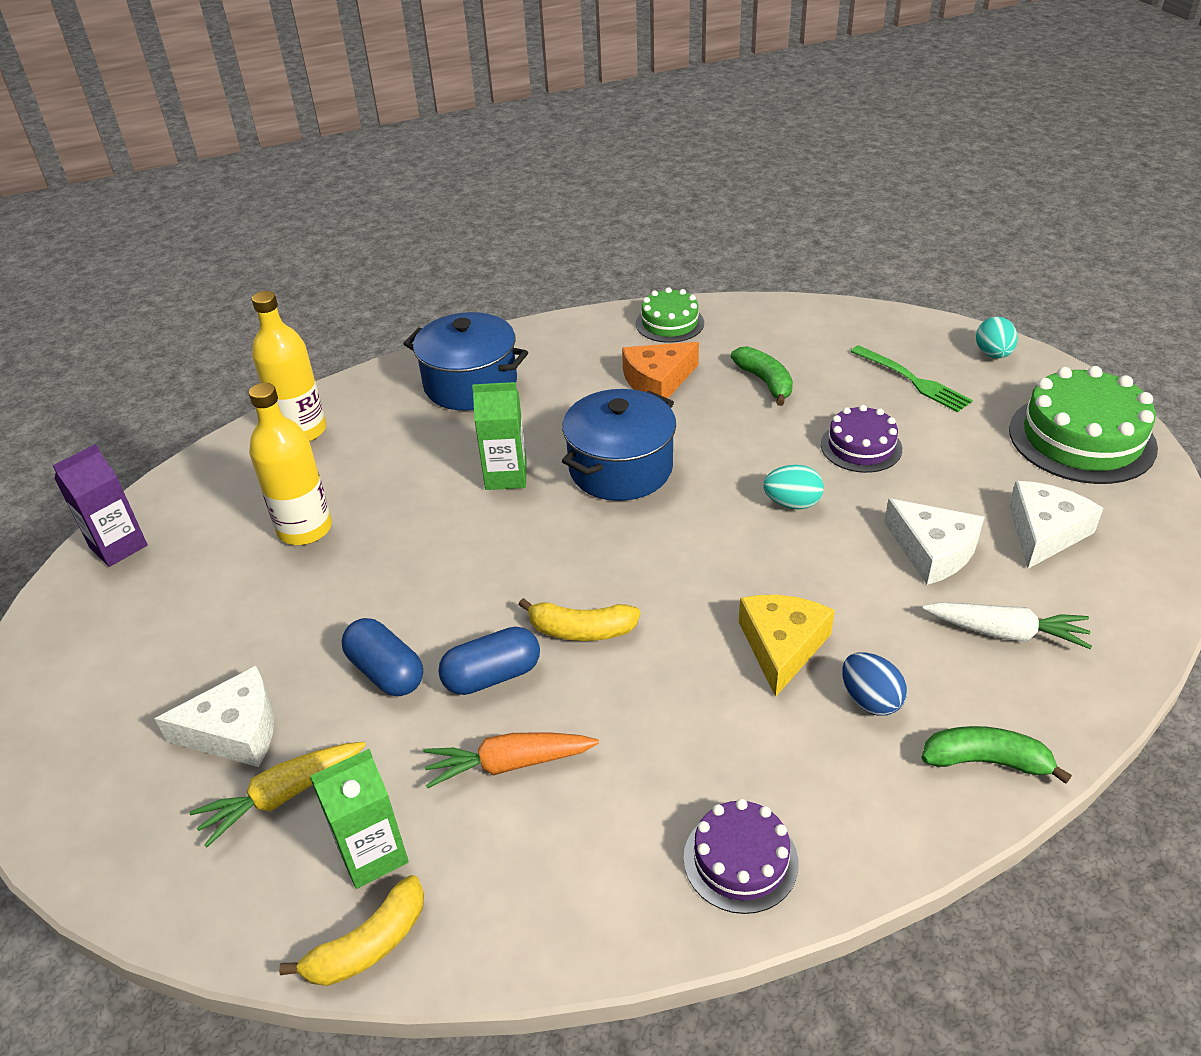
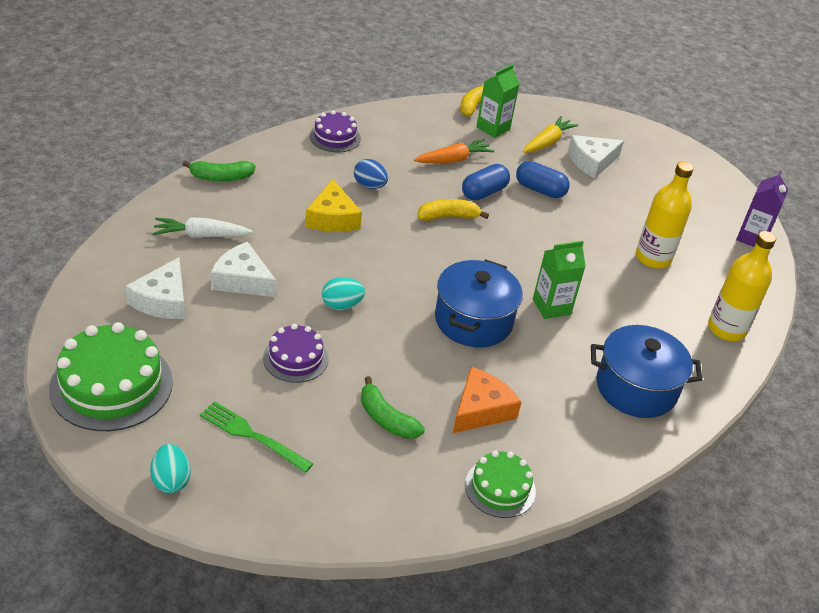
camera: 155 degrees right, 0 degrees up
blue egg [842,652,907,716] -> blue egg moved to [354,159,388,189]

